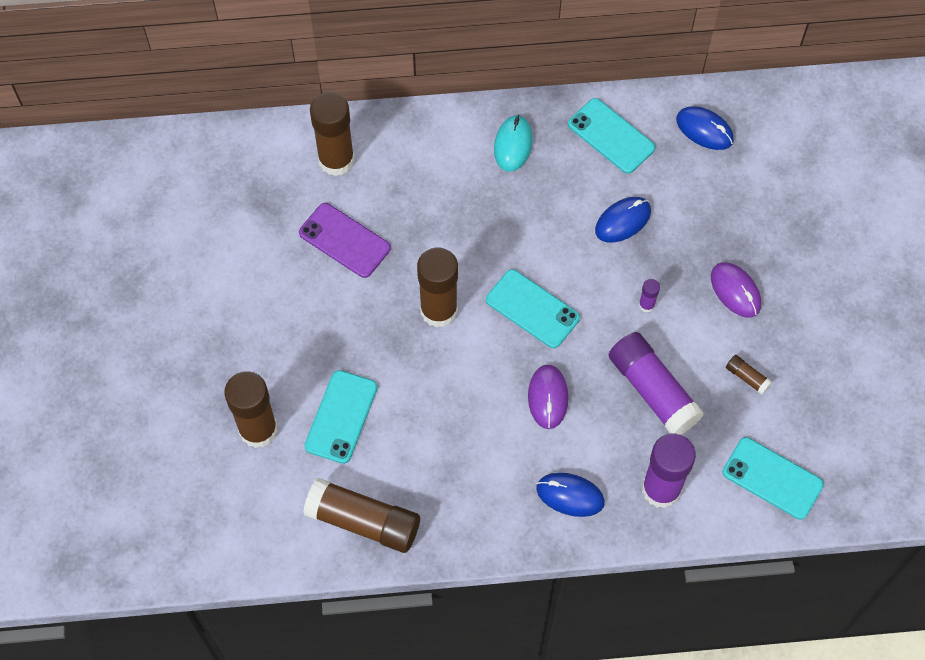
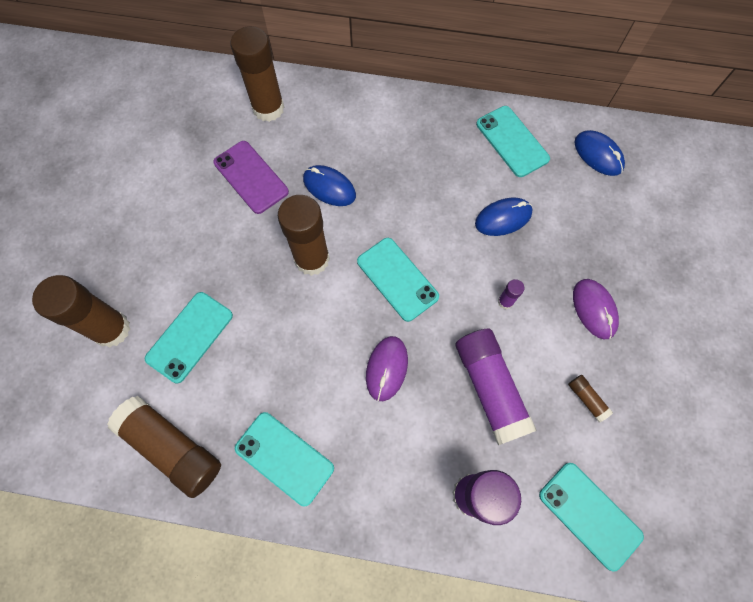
camera: 15 degrees right, 5 degrees up
turquoise mouse [494,115,533,172] -> none
blue mouse [536,473,605,517] -> blue mouse moved to [303,165,356,206]
none -> turquoise phone [235,412,334,506]

